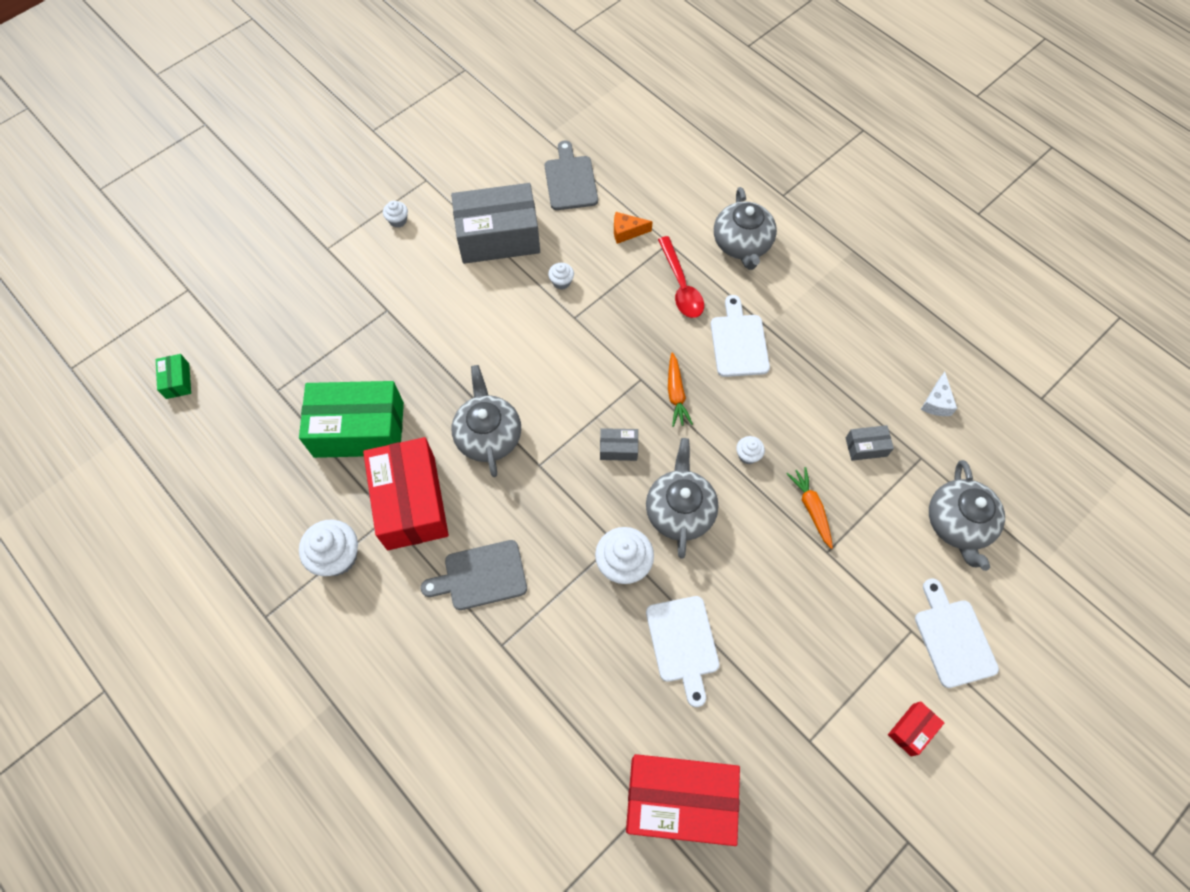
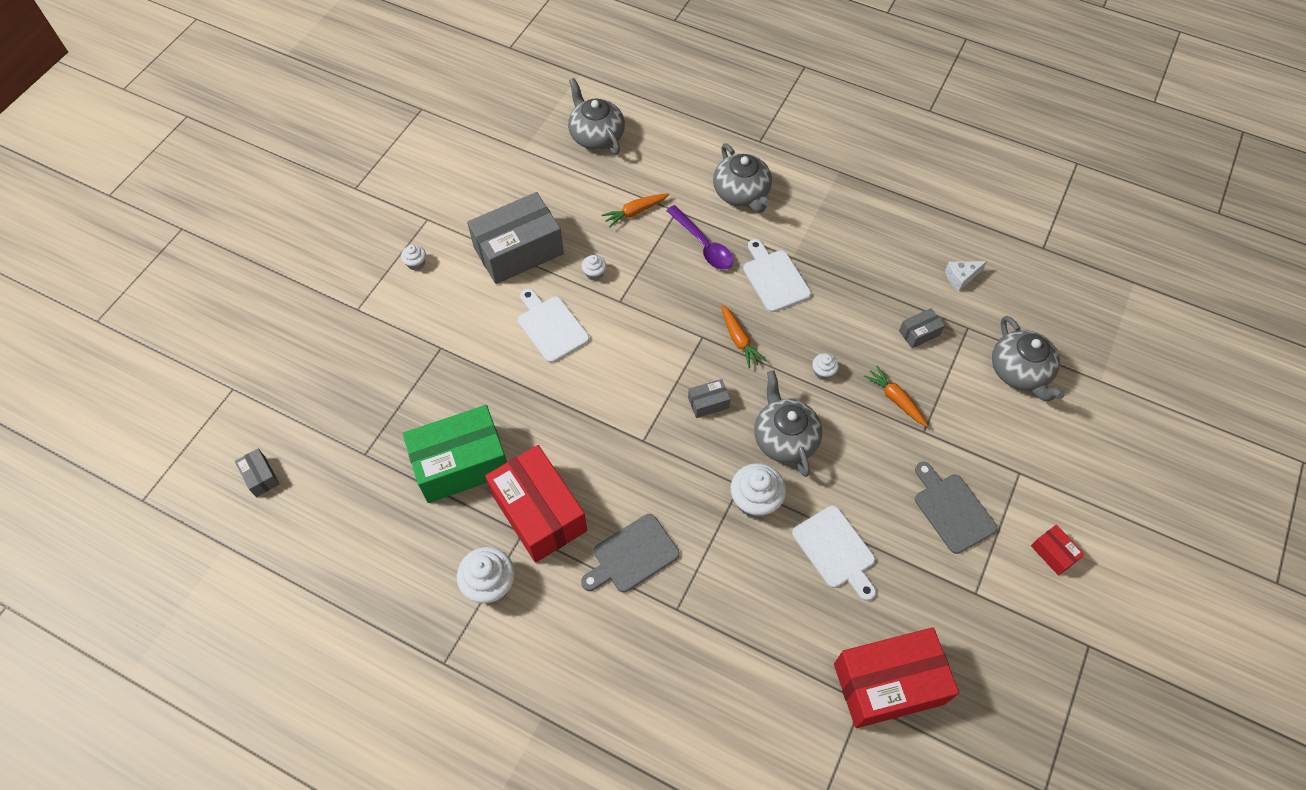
camera: 20 degrees left, 5 degrees down
green box [156,354,191,399] -> grey box [235,449,280,497]
grey teapot [452,365,521,477] -> grey teapot moved to [568,78,625,154]
grey cutting board [545,141,598,210] -> grey cutting board moved to [915,462,997,554]
orange cheese [614,212,653,244] -> orange carrot [601,193,669,228]
red spoon [658,236,704,318] -> purple spoon [666,205,734,270]
red box [888,701,944,756] -> red box turned 60 degrees counterclockwise [1031,525,1085,576]
white cutting board [915,578,999,688] -> white cutting board moved to [518,289,589,363]
white cheese [921,372,957,416] -> white cheese turned 75 degrees clockwise [945,261,987,291]

